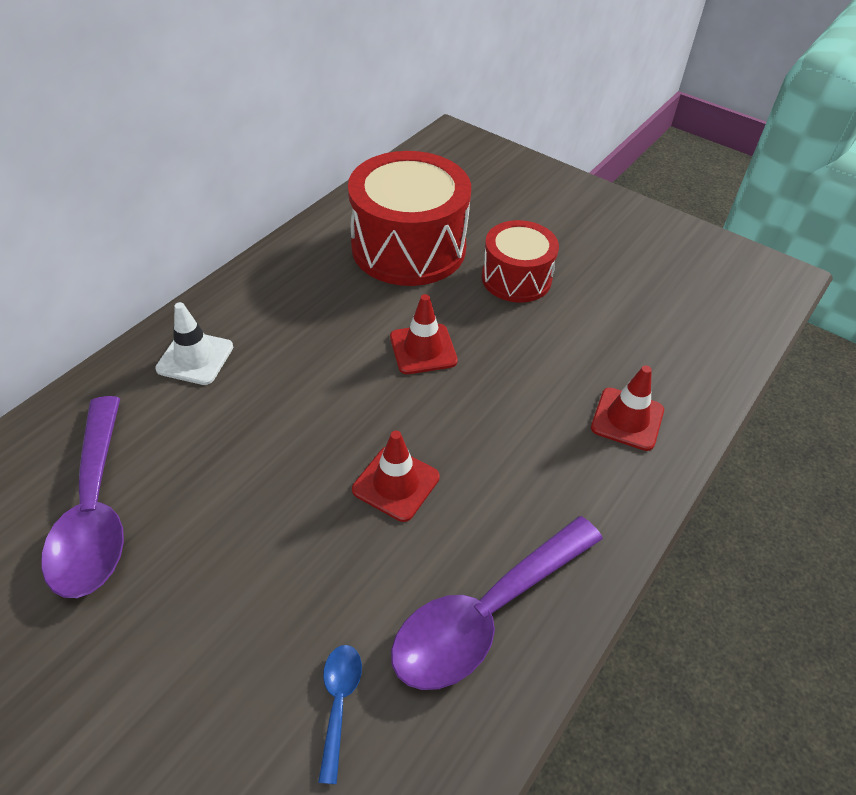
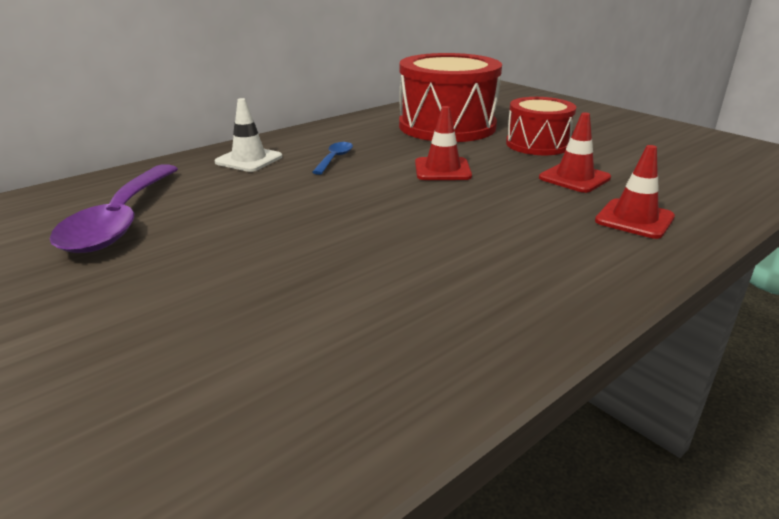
camera: 15 degrees right, 20 degrees down
blue spoon [318,645,362,784] -> blue spoon moved to [312,142,353,175]
red traffic cone [352,431,440,522] -> red traffic cone moved to [539,113,611,193]
purple spoon [391,516,603,690] -> none

